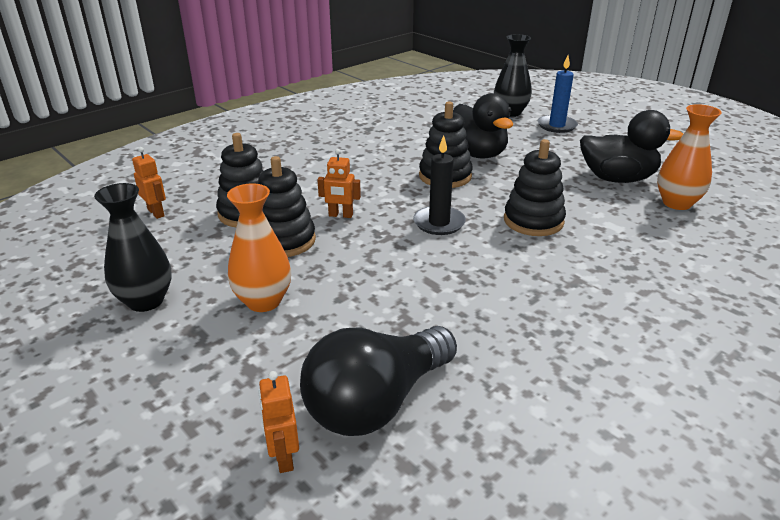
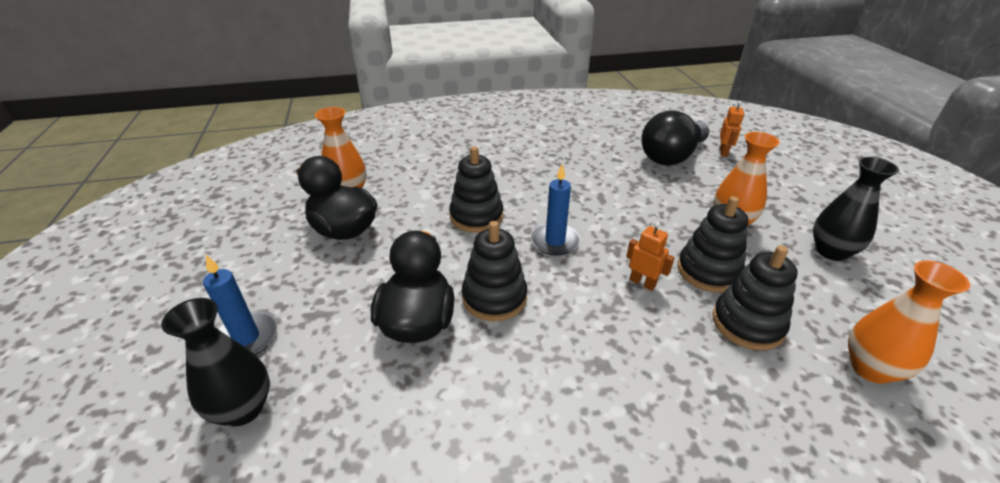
camera: 150 degrees left, 5 degrees up
orange robot [132,147,166,219] -> orange vase [848,260,970,384]
black light bulb [300,326,457,436] -> black light bulb turned 150 degrees clockwise [641,110,710,166]
black candle [413,135,466,235] -> blue candle [531,164,581,256]

